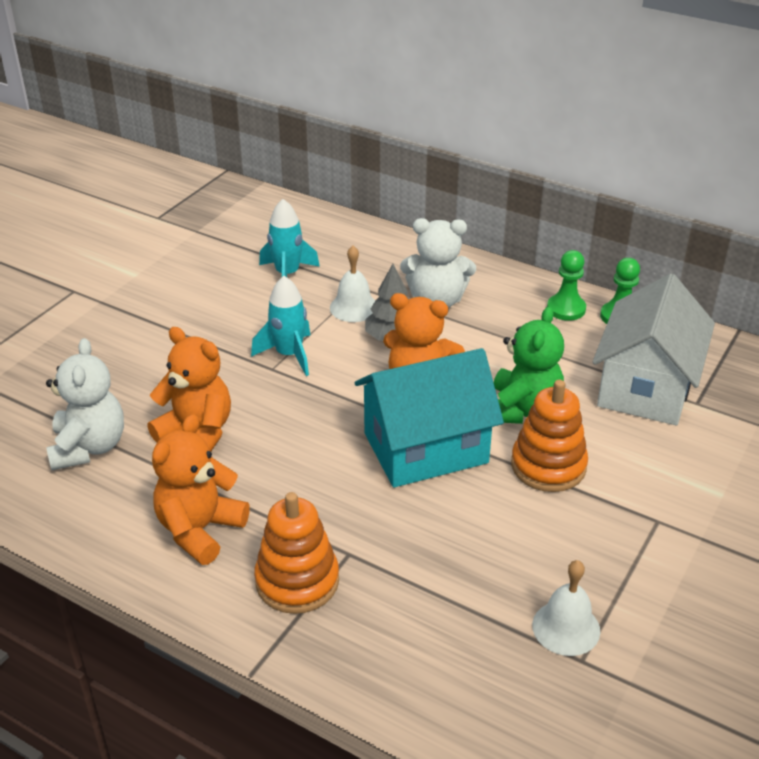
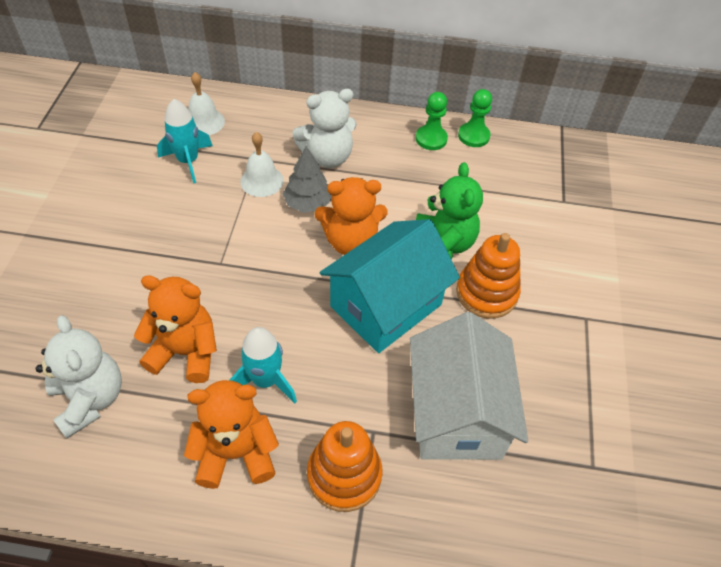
camera: 25 degrees left, 15 degrees up
orange teddy bear [152,414,250,565] -> orange teddy bear turned 75 degrees clockwise [184,380,279,489]
turquoise rocket [251,276,310,376] -> turquoise rocket moved to [230,327,297,404]
white bell [532,560,600,656] -> white bell moved to [189,72,225,135]
white house [593,274,715,425] -> white house moved to [410,312,528,460]

